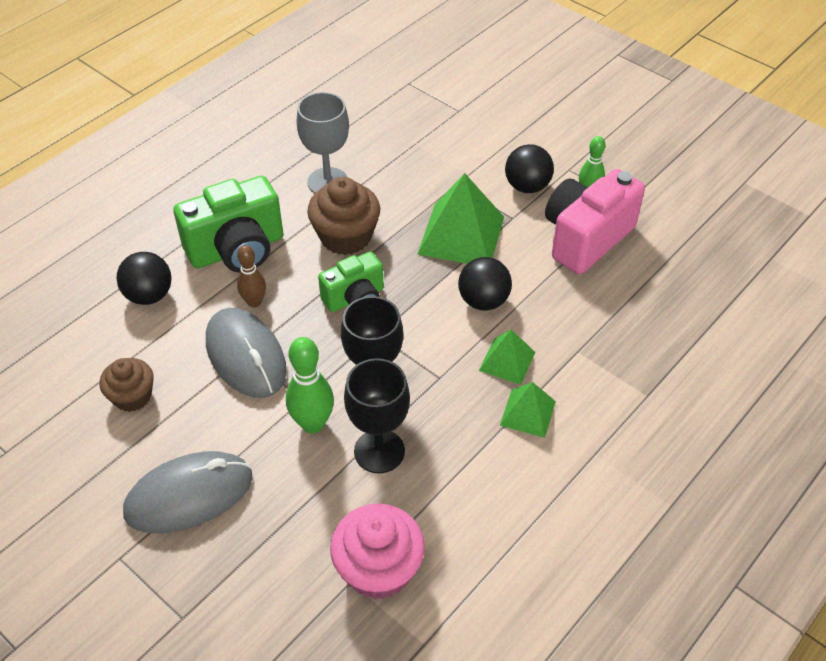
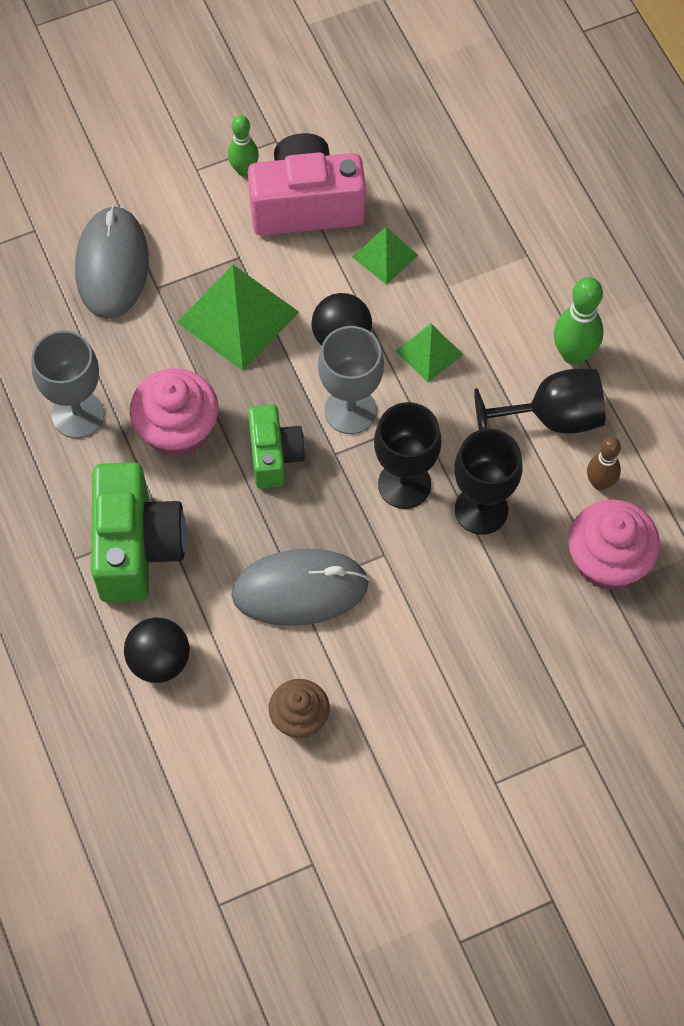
camera: 65 degrees left, 15 degrees up
grey mouse [123,451,253,533] -> grey mouse moved to [75,205,149,319]
brown bowling pin [237,245,266,308] -> brown bowling pin moved to [587,437,621,490]
green bowling pin [286,337,334,433] -> green bowling pin moved to [554,277,604,365]
brown cupcake [307,177,380,255] -> pink cupcake [130,368,219,457]
green pyramid [500,382,556,438] -> green pyramid moved to [352,227,418,285]
black ball [505,144,554,193] -> none
pink camera [545,169,645,274] -> pink camera turned 105 degrees clockwise [248,133,366,236]
none -> grey goblet [318,326,384,434]
none -> black goblet [474,369,605,433]

